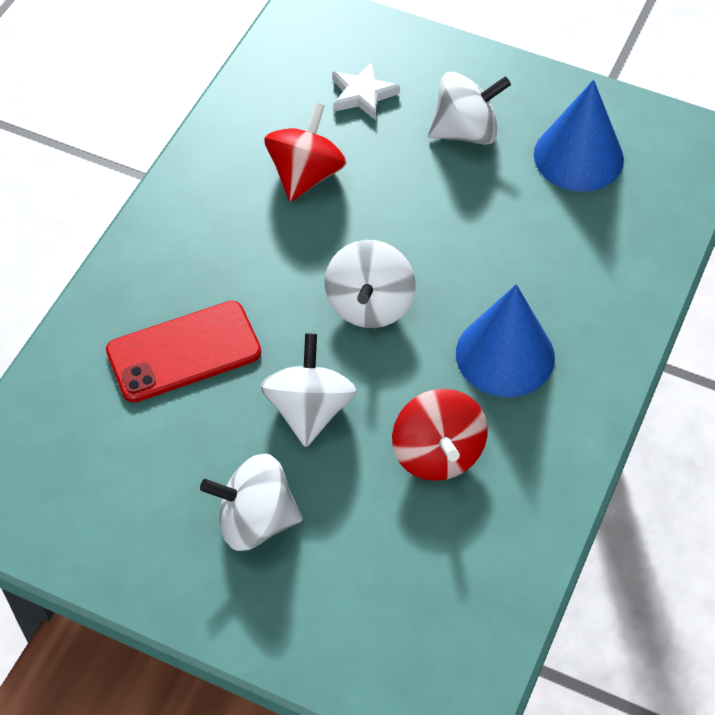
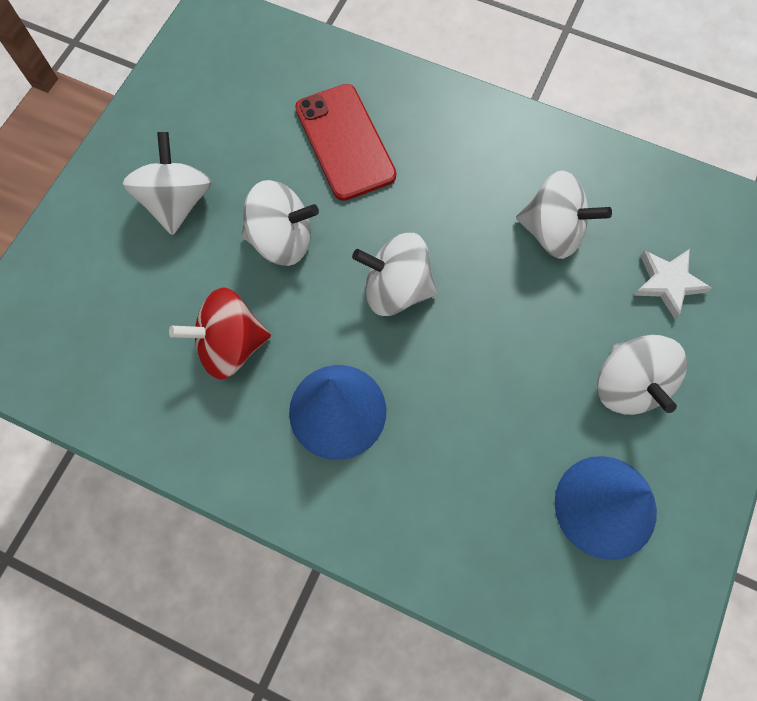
camera: 90 degrees right, 15 degrees up
red spinning top [264,102,347,202] -> white spinning top [516,170,612,259]

